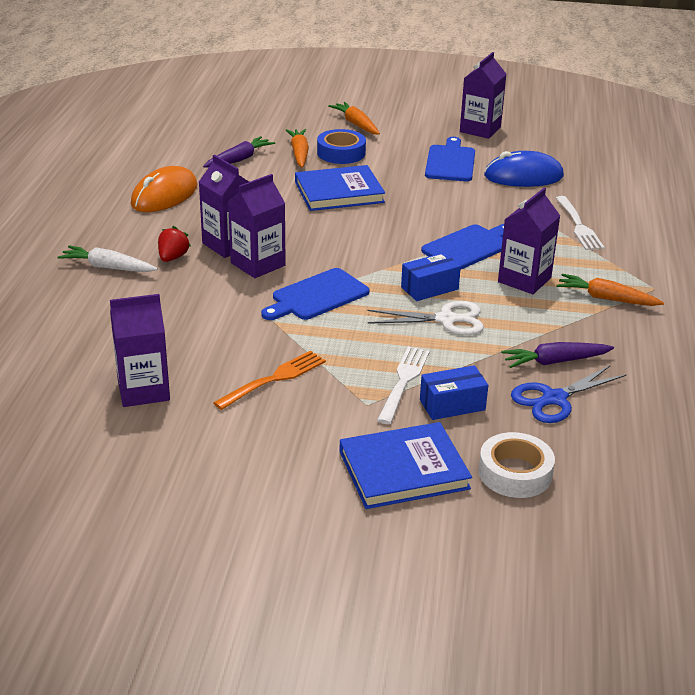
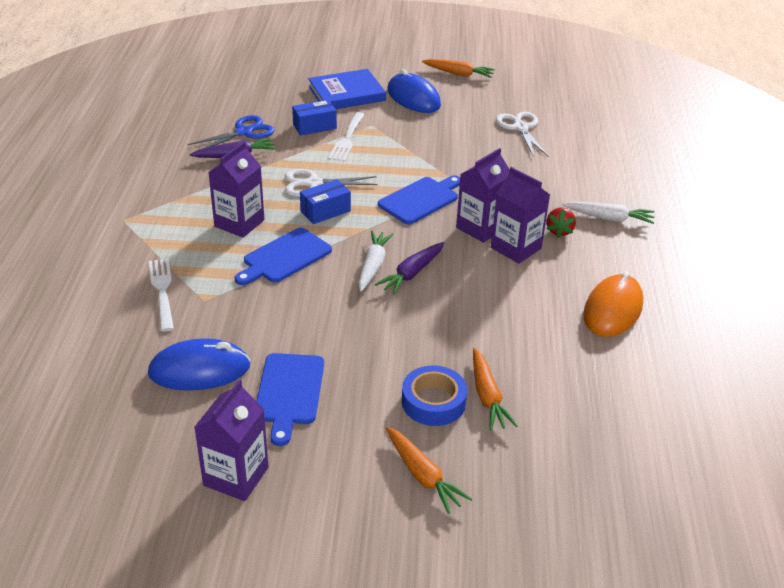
camera: 175 degrees right, 5 degrees up
purple carton [110,294,170,407] -> white scissors [496,111,548,157]
purple carrot [203,136,275,168] -> purple carrot moved to [375,242,444,295]
orange fork [213,350,326,410] -> none
blue book [295,165,385,211] -> none
white tape [479,432,555,498] -> none
orange carrot [556,274,664,306] -> orange carrot moved to [422,59,495,78]
none -> white carrot [358,230,394,292]
none -> blue mouse [387,69,441,113]

